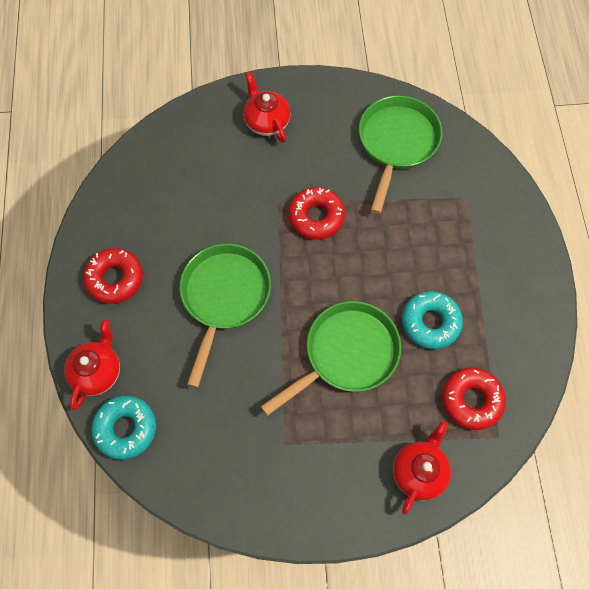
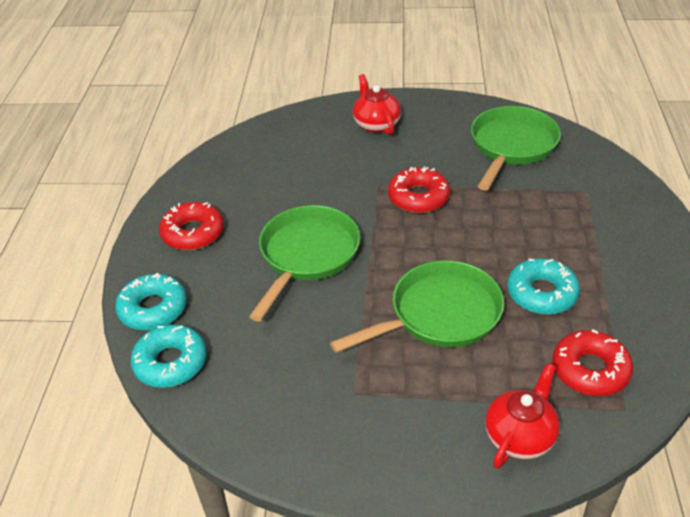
camera: 10 degrees right, 25 degrees down
red teapot [64,319,120,410] -> turquoise donut [115,273,187,330]

